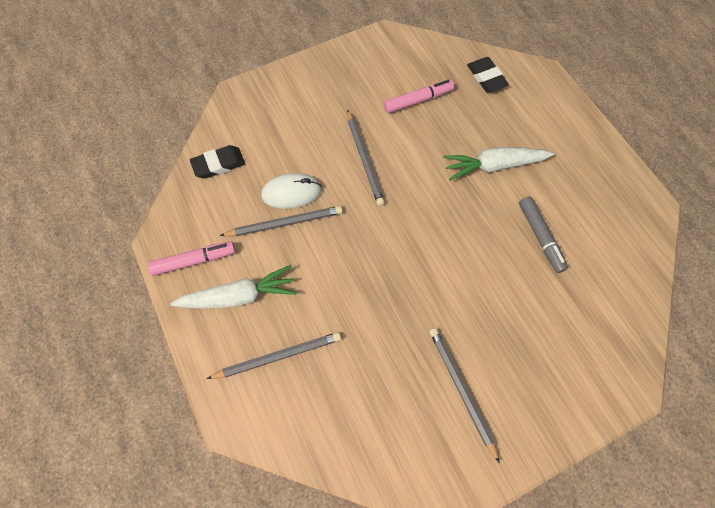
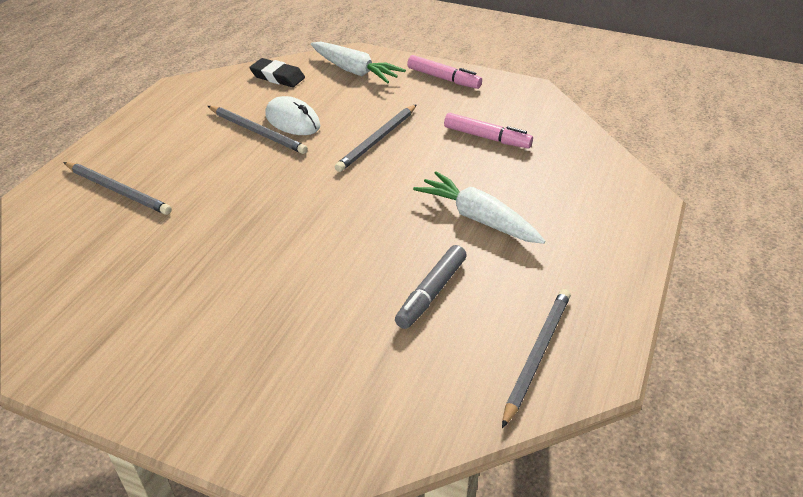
camera: 50 degrees right, 25 degrees down
pink marker [148,241,235,276] -> pink marker moved to [407,55,482,89]
white carrot [170,265,297,308] -> white carrot moved to [311,42,406,83]
grey pencil [429,328,500,463] -> grey pencil moved to [502,289,571,428]
black eraser [467,57,509,92] -> none

